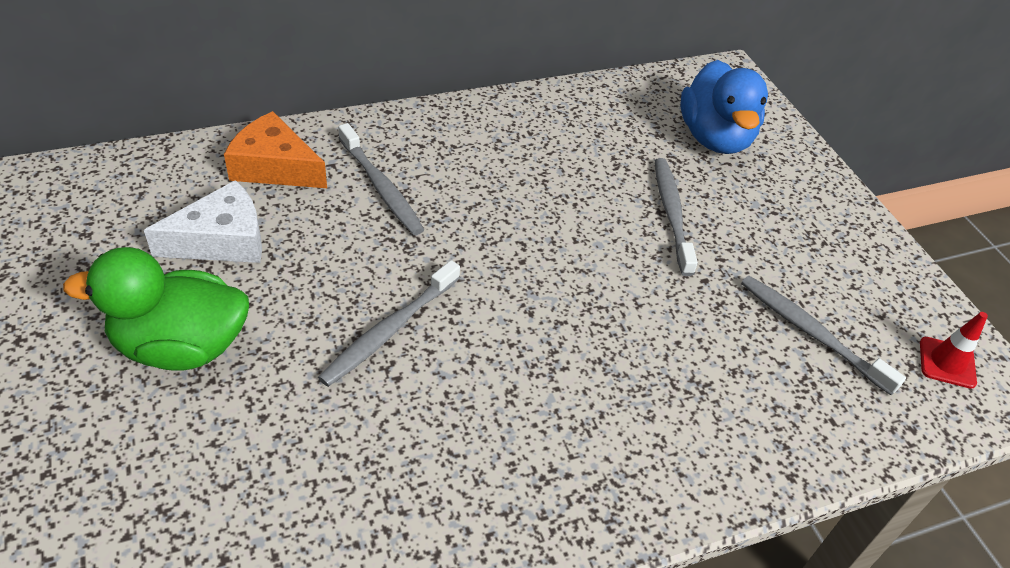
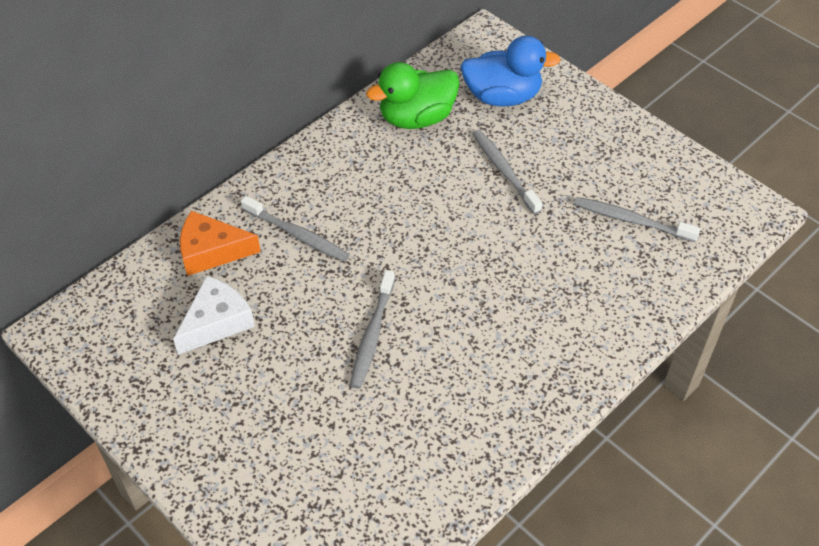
camera: 20 degrees left, 5 degrees up
green duck [63,247,249,371] -> green duck moved to [366,62,460,129]
blue duck [680,60,768,154] -> blue duck turned 60 degrees counterclockwise [460,36,561,107]
red traffic cone [920,312,988,389] -> none

